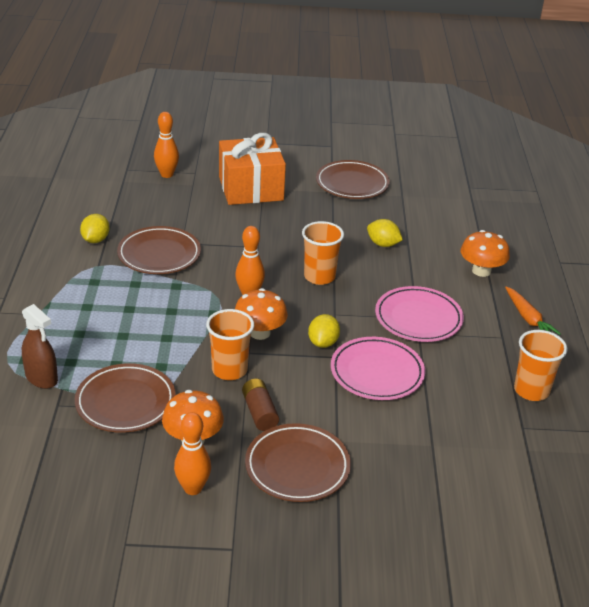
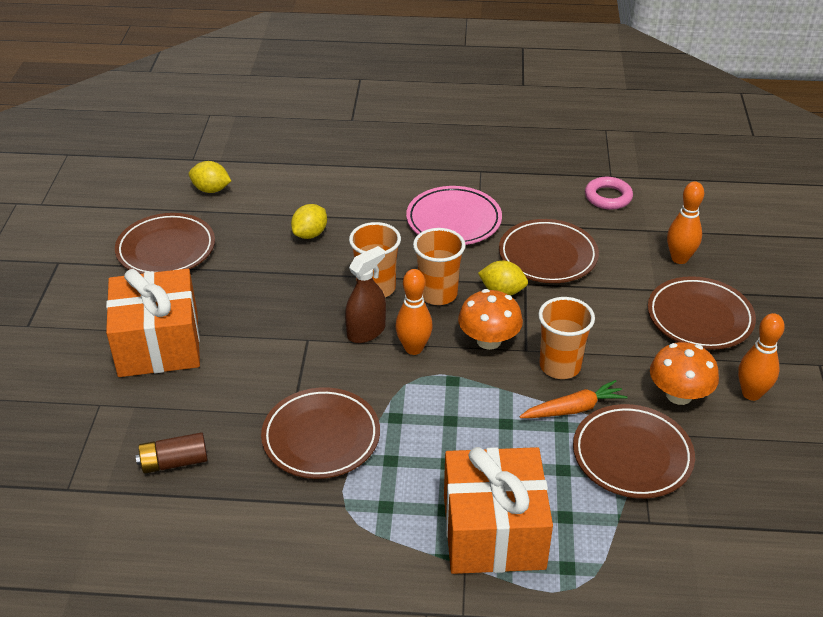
camera: 85 degrees left, 5 degrees up
brown spray bottle [22,304,58,389] -> brown spray bottle moved to [345,246,386,343]
yellow lemon [80,214,109,243] -> yellow lemon moved to [189,161,231,193]
orange bowling pin [154,112,179,178] -> orange bowling pin moved to [667,181,704,264]
brown battery [242,379,279,431] -> brown battery moved to [136,432,208,474]
pink plate [331,337,425,400] -> brown plate [499,219,599,283]
orange mushroom [461,230,510,277] -> none
orange carrot [505,287,561,335] -> orange carrot moved to [519,380,628,418]
orange cup [514,330,568,401] -> orange cup moved to [413,228,465,305]
none -> orange gift [444,447,553,574]
none -> pink ring [585,177,633,210]

